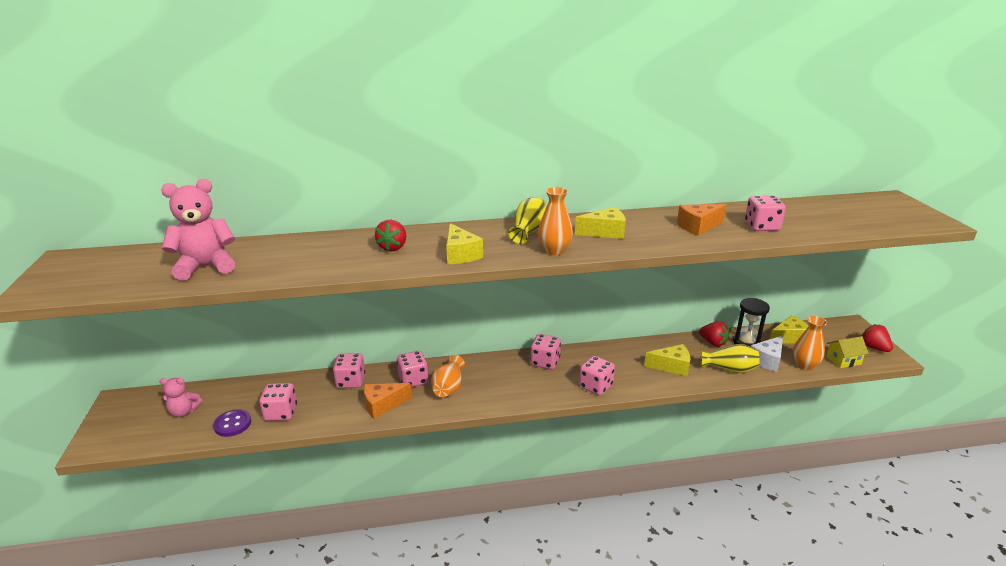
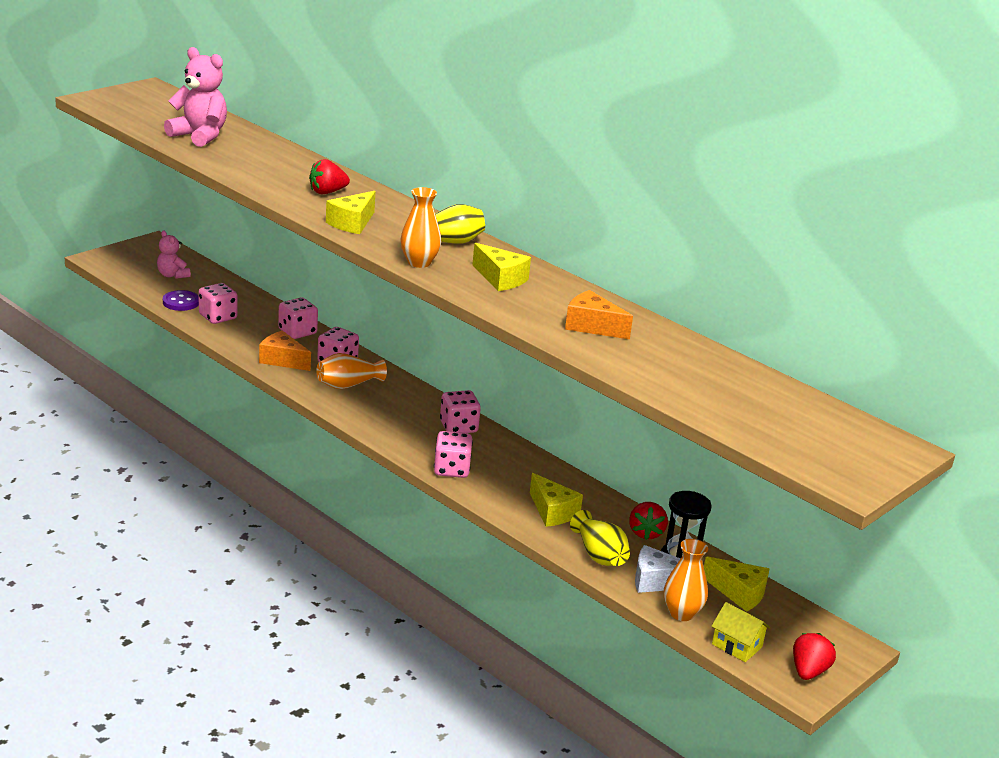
camera: 50 degrees right, 0 degrees up
pink dice [745,195,786,231] -> none

